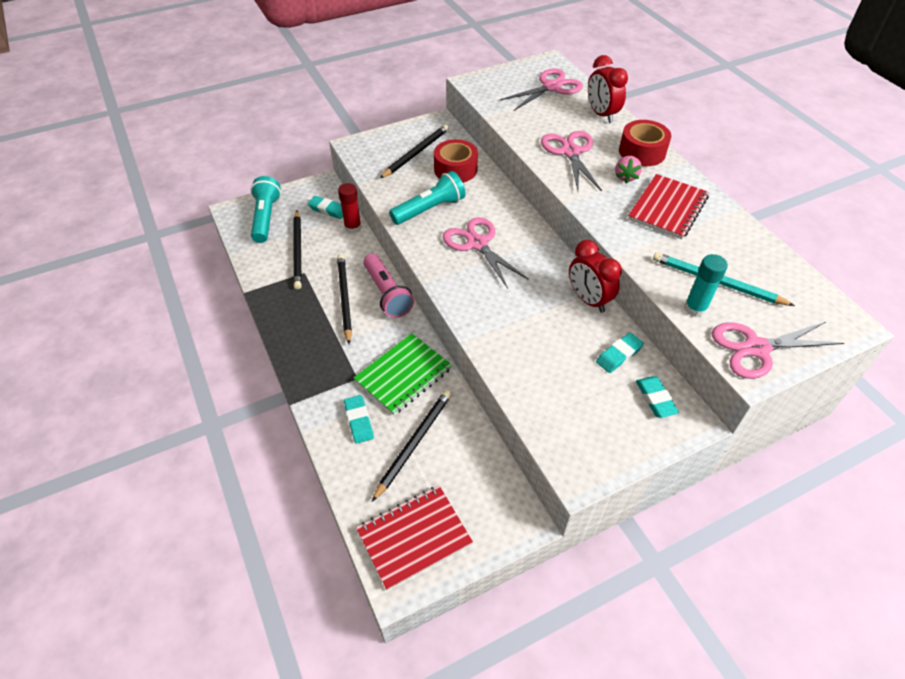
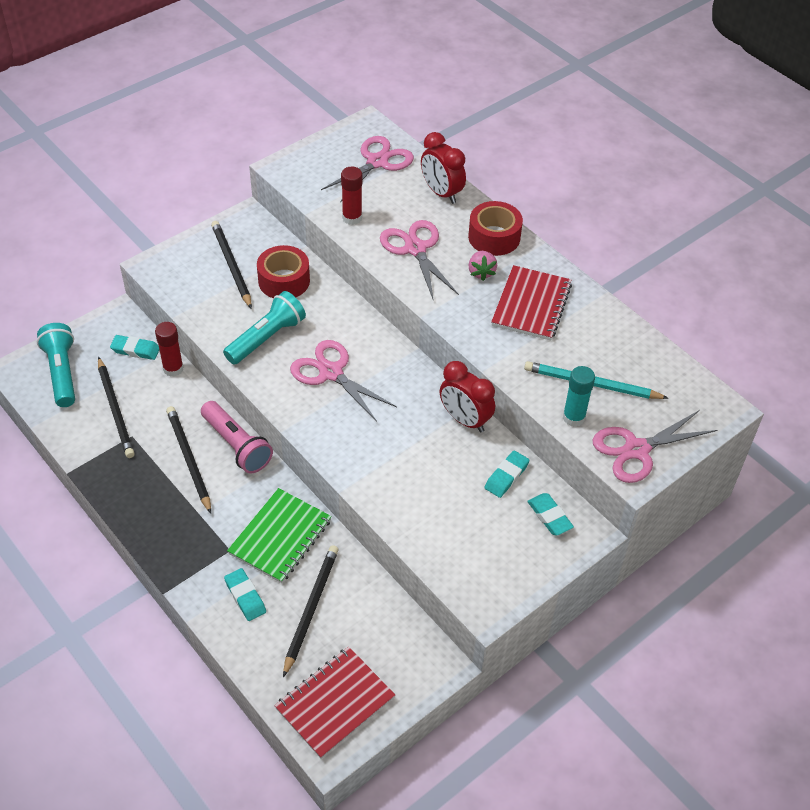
camera: 15 degrees left, 0 degrees up
black pencil [380,124,449,178] -> black pencil turned 45 degrees counterclockwise [211,221,252,309]
none -> red glue stick [341,167,362,225]

